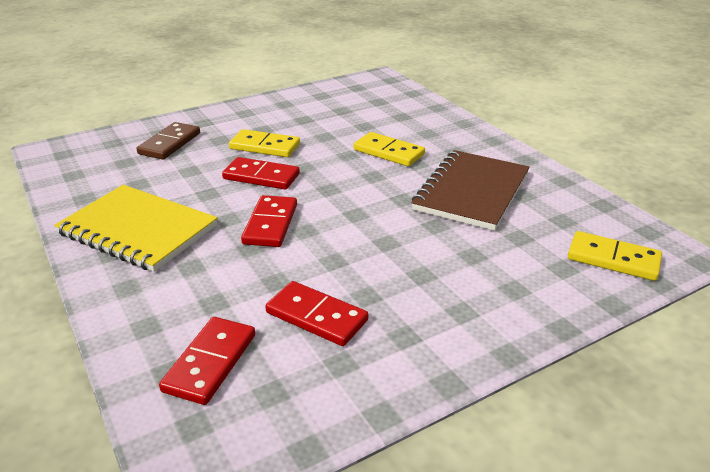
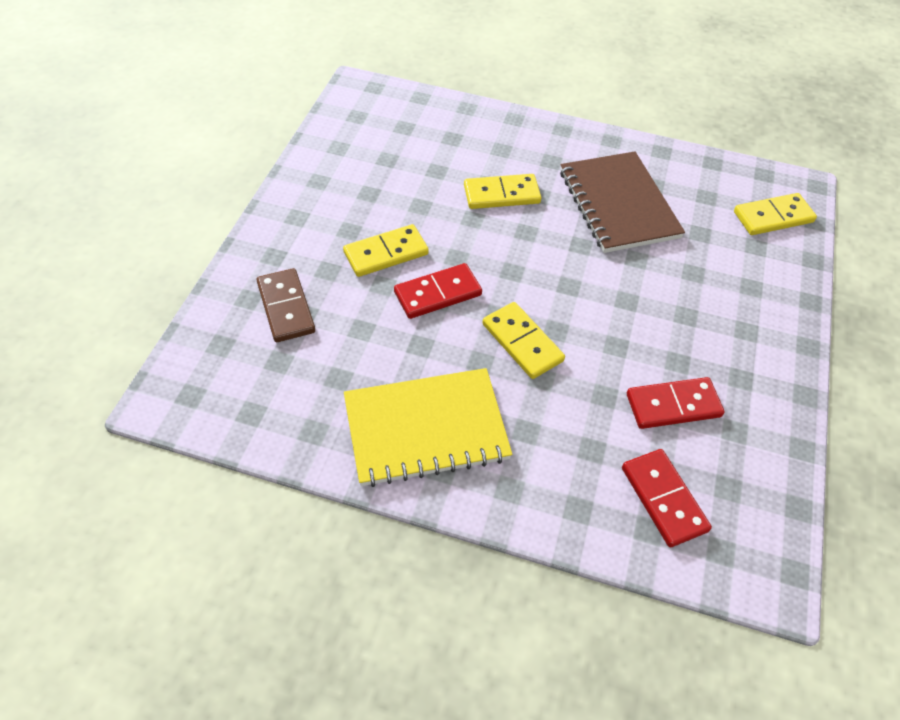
camera: 45 degrees left, 20 degrees up
red domino [241,195,297,247] -> yellow domino [482,302,565,379]

